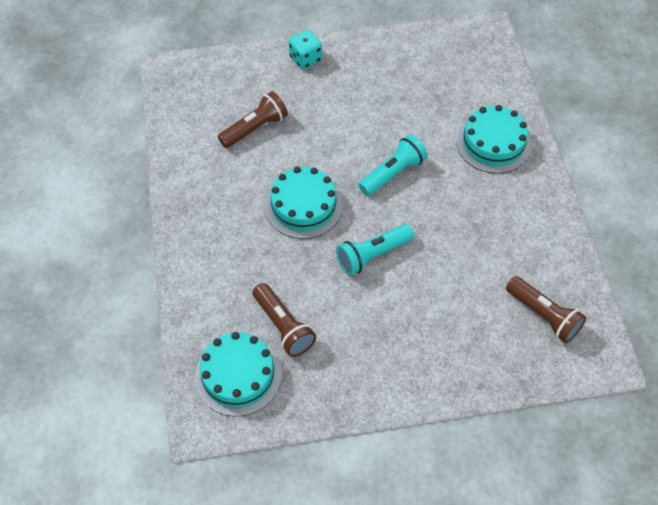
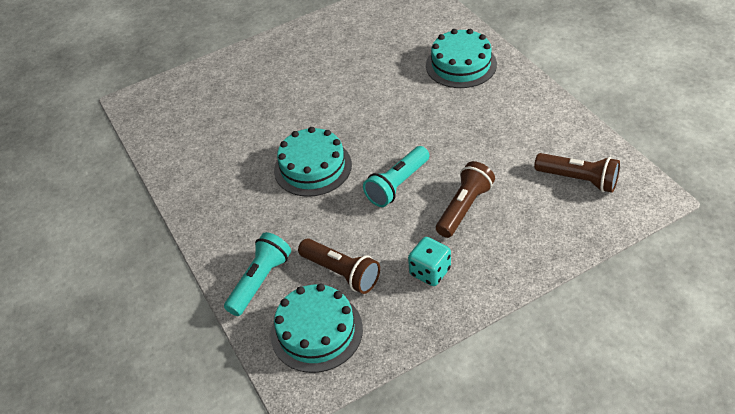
camera: 15 degrees left, 10 degrees down
brown flashlight [218,91,288,148] -> brown flashlight moved to [436,161,495,238]
turquoise dice [289,30,322,69] -> turquoise dice moved to [408,237,451,286]
turquoise flashlight [359,134,428,196] -> turquoise flashlight moved to [224,232,291,316]

